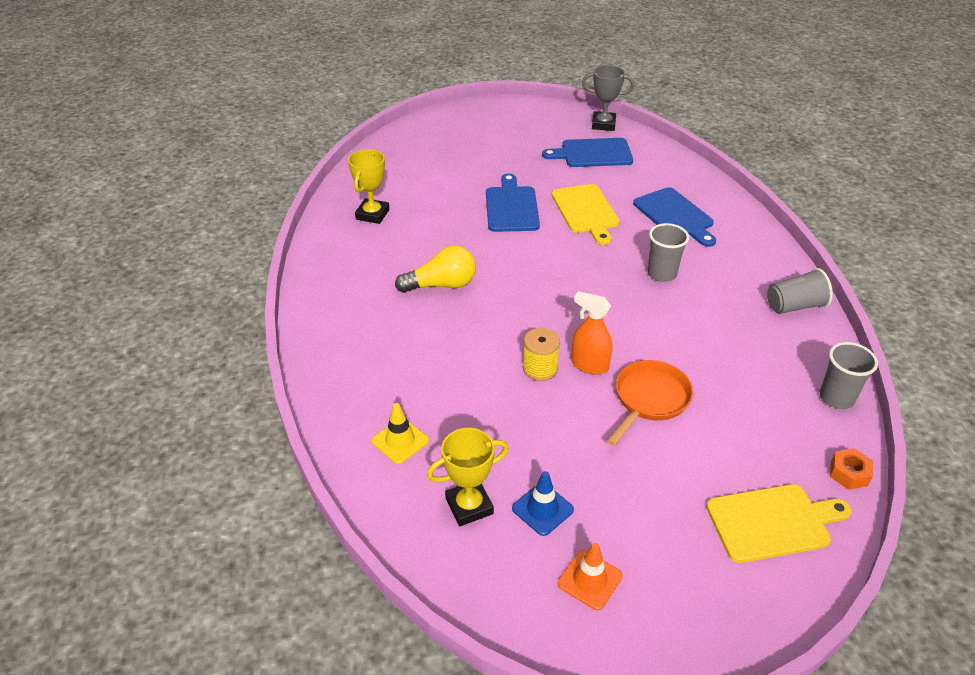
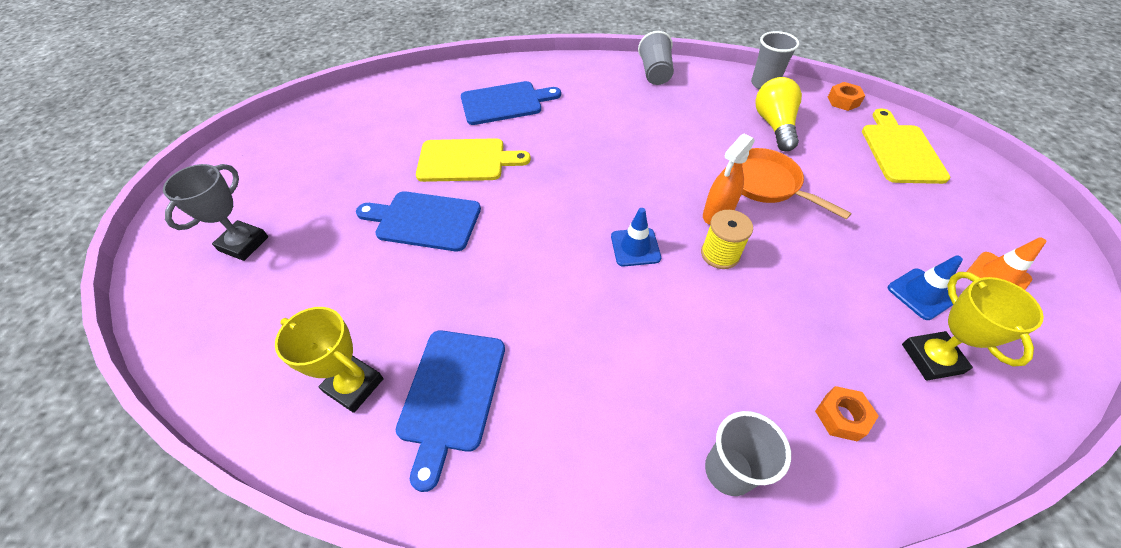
camera: 75 degrees left, 10 degrees up
yellow traffic cone [371,403,429,464] -> orange nut [815,386,879,442]
yellow light bulb [395,245,476,293] -> yellow light bulb moved to [755,77,802,151]
blue cutting board [542,138,633,167] -> blue cutting board moved to [396,330,505,492]
grey trophy [582,65,634,131] -> grey trophy moved to [163,164,268,261]
grey cup [648,223,689,282] -> grey cup moved to [705,411,791,496]
none -> blue traffic cone [611,208,661,266]

